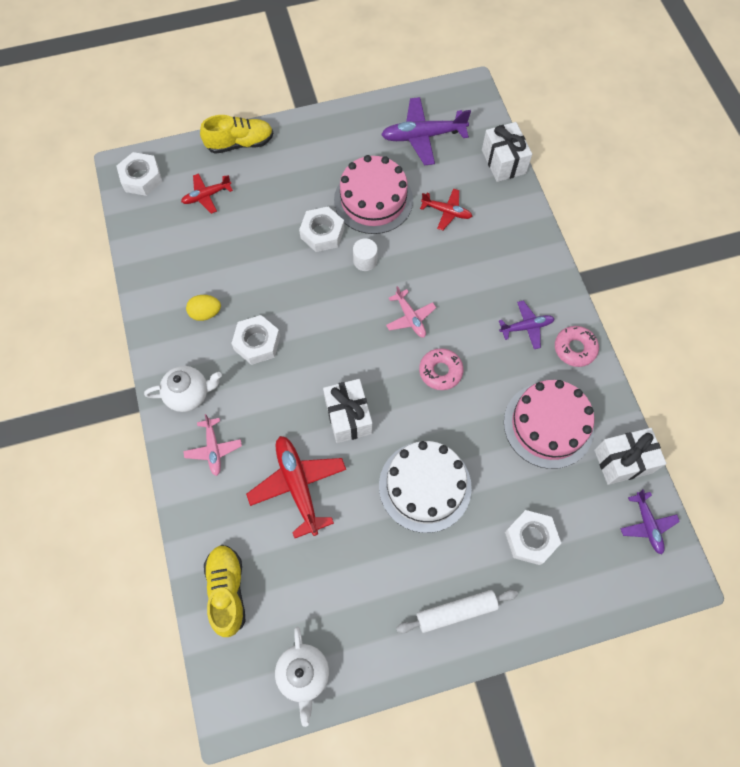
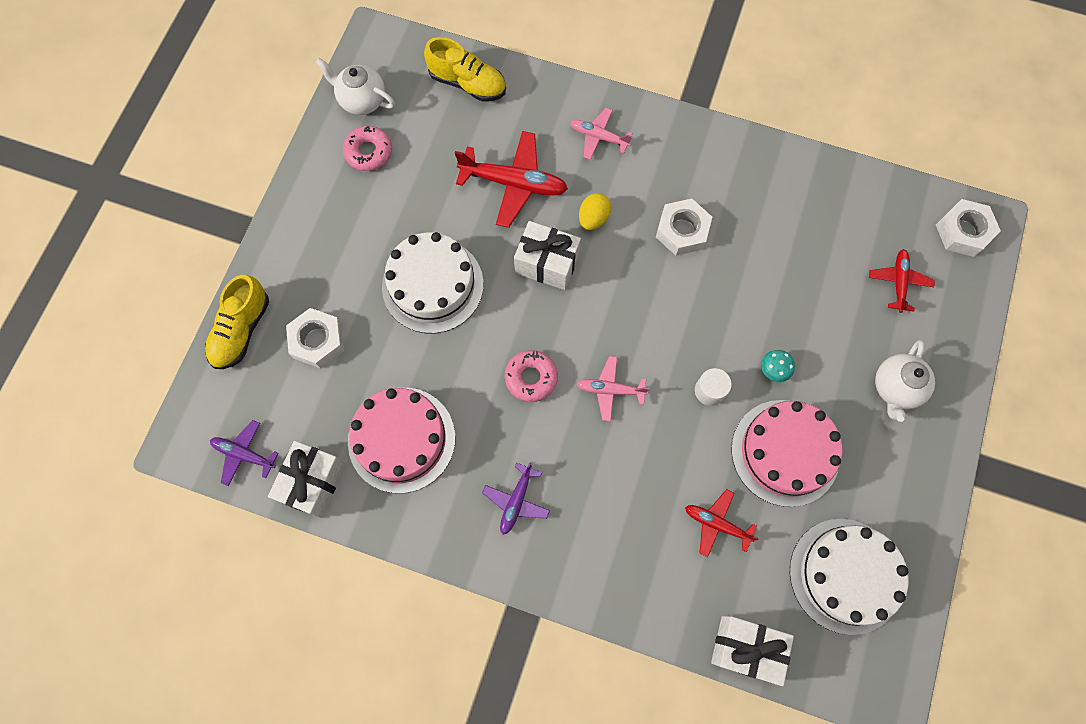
camera: 125 degrees right, 5 degrees up
white teapot [144,366,222,412] -> white teapot moved to [875,340,935,422]
yellow egg [186,295,221,321] -> yellow egg moved to [579,193,611,230]
yellow shoe [200,115,273,154] -> yellow shoe moved to [205,275,269,369]
white nut [299,207,344,252] -> turquoise mushroom [761,350,795,382]
purple plane [381,97,471,165] -> white cake [790,519,908,635]
white rolling pin [396,589,518,633] -> none
red plane [420,189,472,230] -> red plane turned 60 degrees clockwise [685,489,759,557]
pink donut [555,326,599,367] -> pink donut moved to [343,126,392,171]

